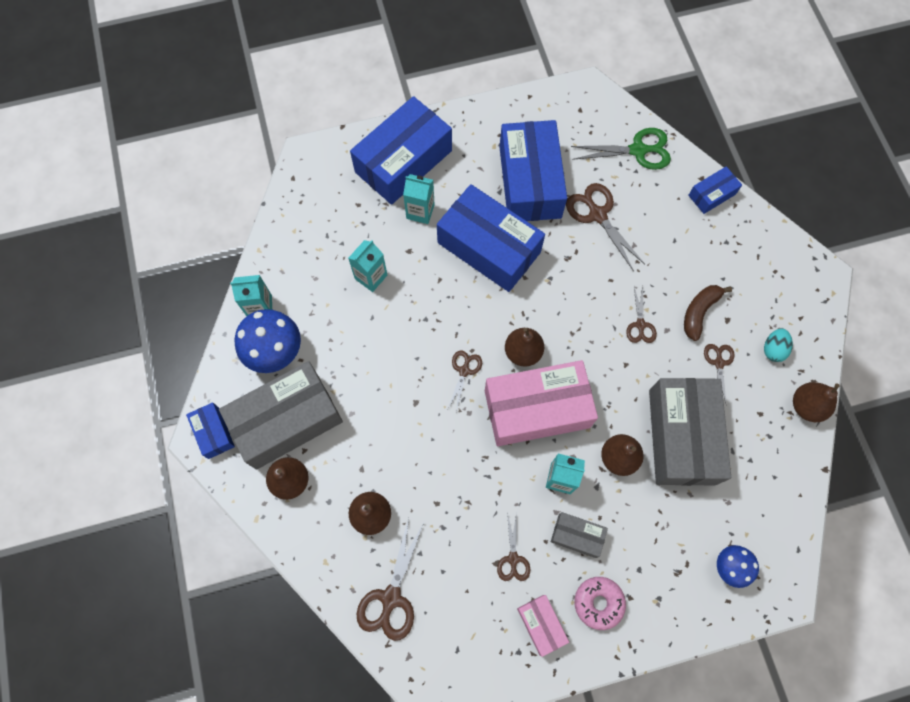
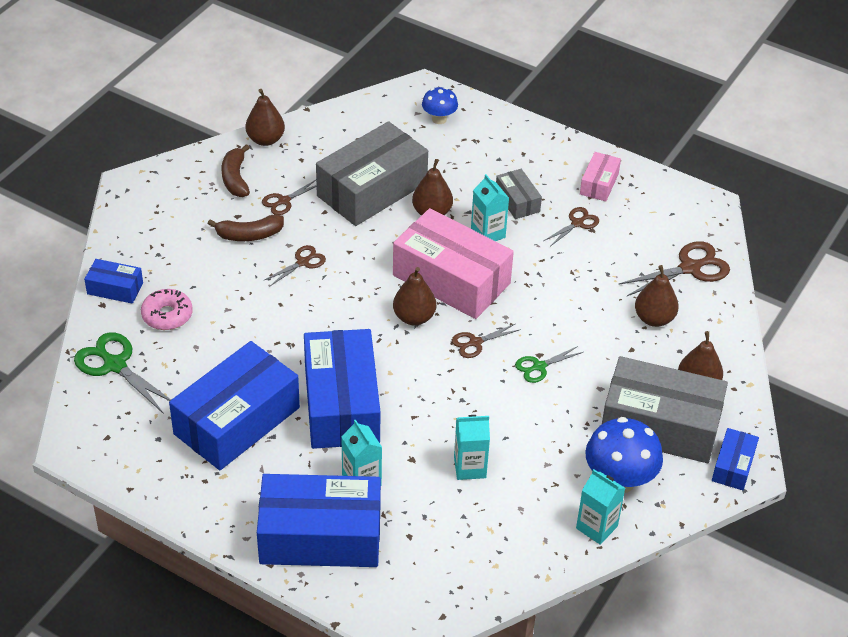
camera: 135 degrees left, 25 degrees down
brown scissors [566,183,645,271] -> none
pink donut [574,577,626,630] -> pink donut moved to [141,289,193,330]
turquoise egg [764,328,793,362] -> brown banana [222,144,250,197]
none -> green scissors [515,346,583,383]

